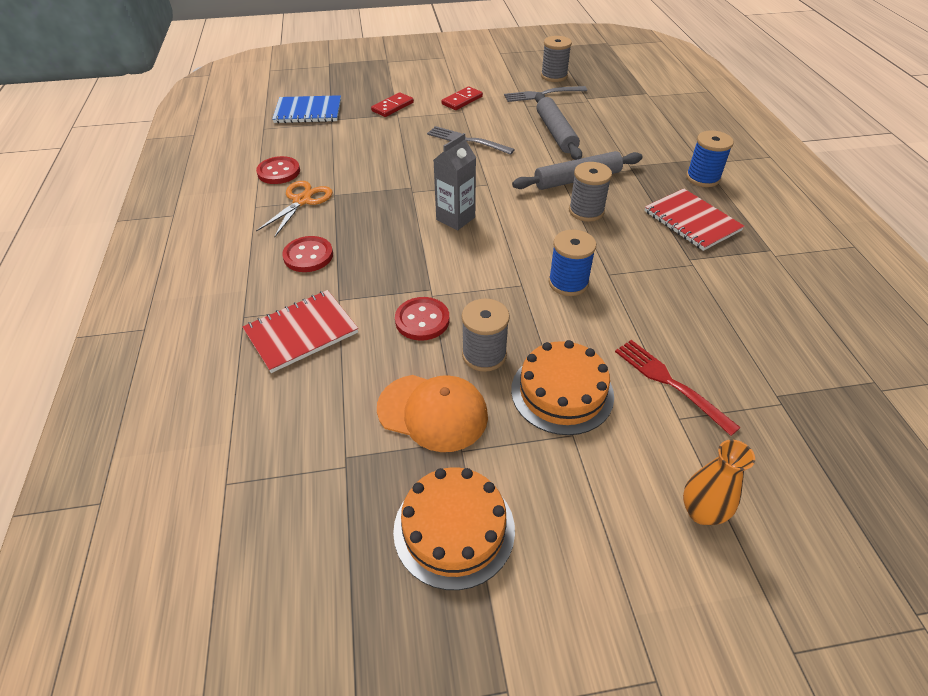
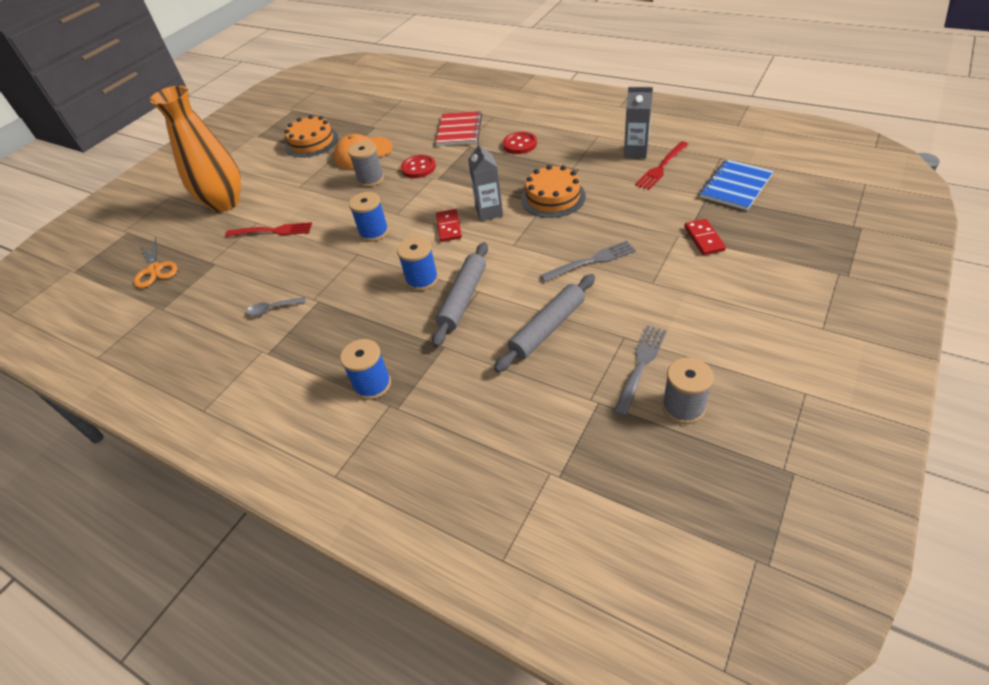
camera: 135 degrees right, 0 degrees up
red button [256,156,300,184] -> grey carton [624,87,653,158]
orange scissors [256,181,333,238] -> orange scissors moved to [134,237,178,288]
red domino [442,86,483,110] -> red domino moved to [436,209,462,242]
orange cake [511,340,614,435] -> orange cake moved to [521,165,586,218]
grey rolling pin [535,92,582,160] -> grey rolling pin turned 75 degrees counterclockwise [494,274,595,372]
grey spool [569,162,612,222] -> blue spool [397,237,438,291]
red notebook [644,189,745,251] -> none
orange vase [683,440,755,525] -> orange vase [150,86,241,212], size x2.14
none -> grey spoon [246,297,306,316]
none -> red fork [635,141,689,190]

